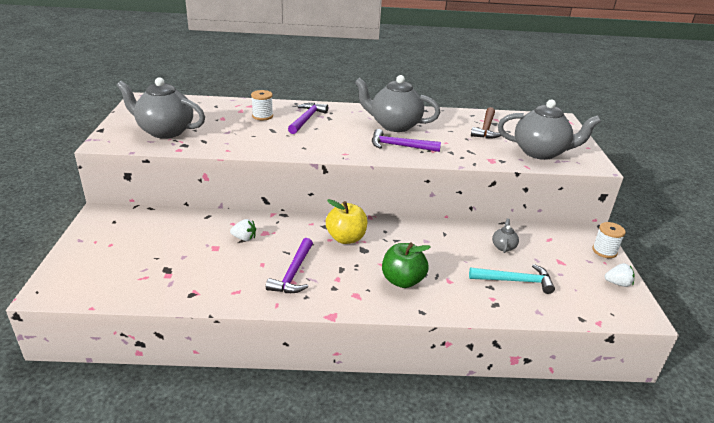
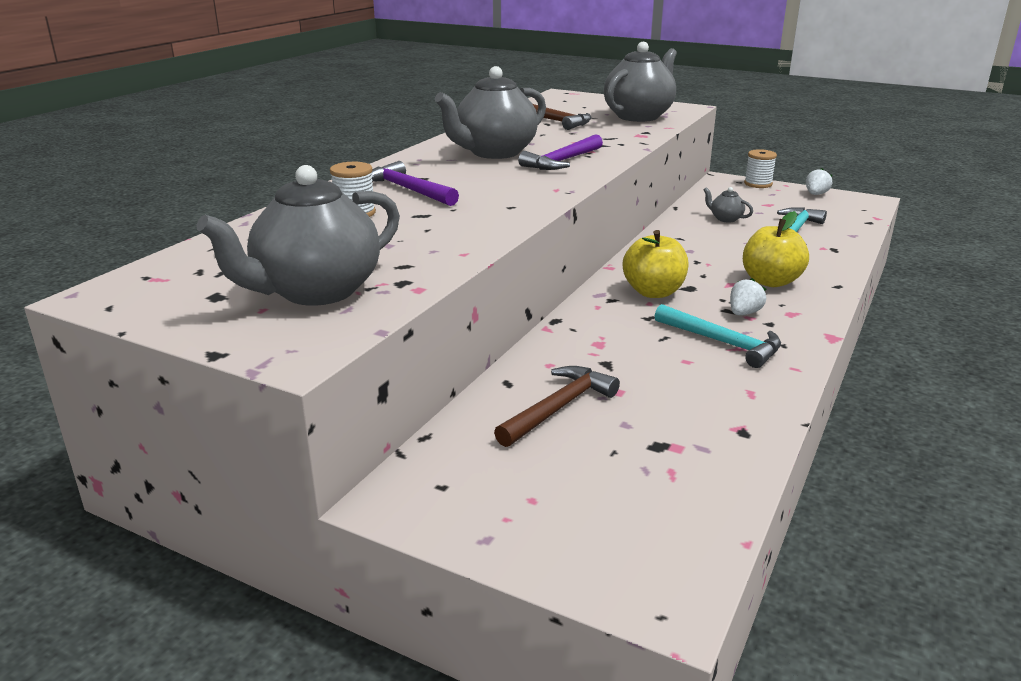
camera: 60 degrees left, 5 degrees down
white strawberry [230,219,256,241] -> white strawberry moved to [730,278,766,315]
purple hammer [266,238,313,293] -> turquoise hammer [655,304,781,368]
green apple [382,243,431,288] -> yellow apple [743,211,809,287]
none -> brown hammer [494,366,620,447]

